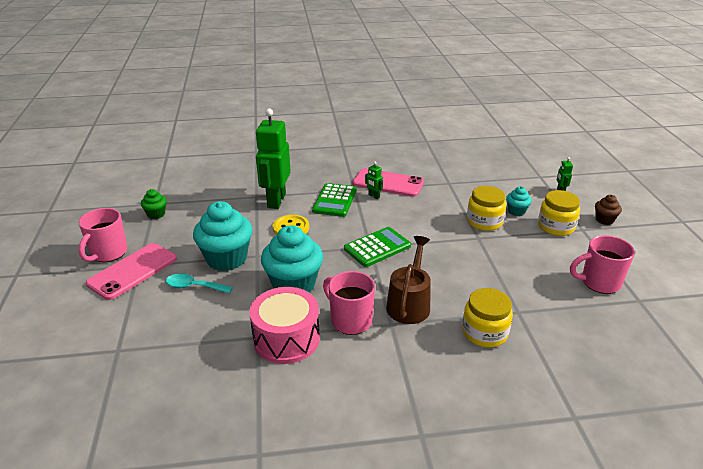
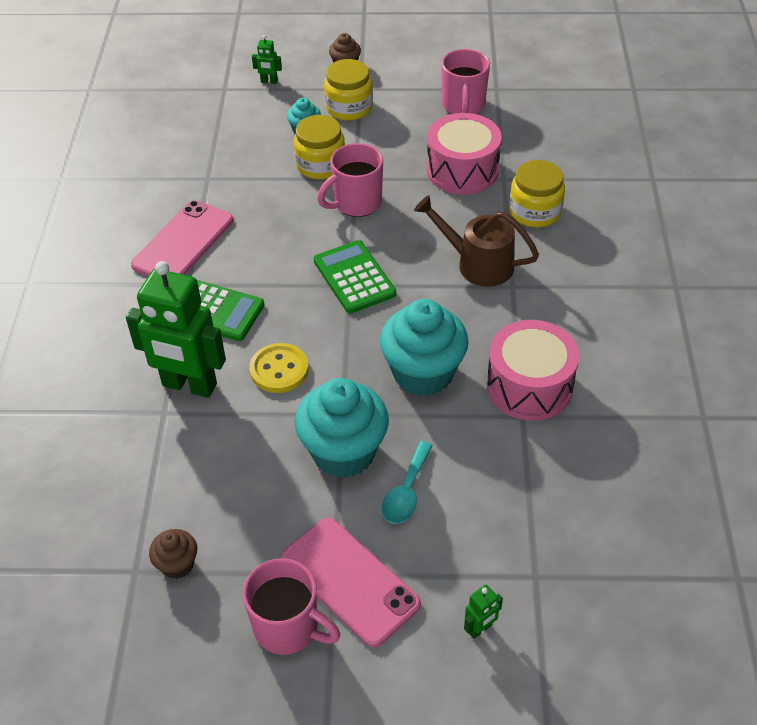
camera: 80 degrees left, 15 degrees up
green cupcake [141,189,167,219] -> brown cupcake [149,529,197,579]
pink mug [323,271,375,335] -> pink mug moved to [317,143,383,217]
green robot [365,161,383,199] -> green robot moved to [464,585,503,639]
none -> pink drum [427,113,502,195]

